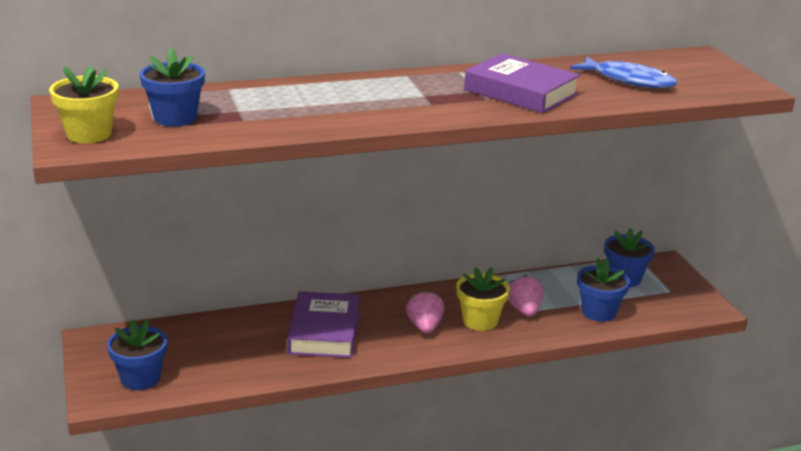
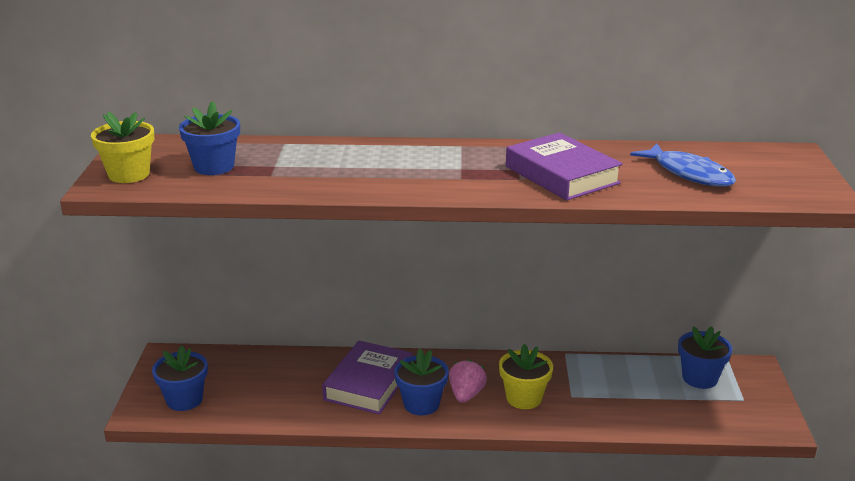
camera: 20 degrees right, 0 degrees up
pink strawberry [508,275,543,316] -> none
blue flower pot [577,258,630,322] -> blue flower pot moved to [394,349,449,415]

